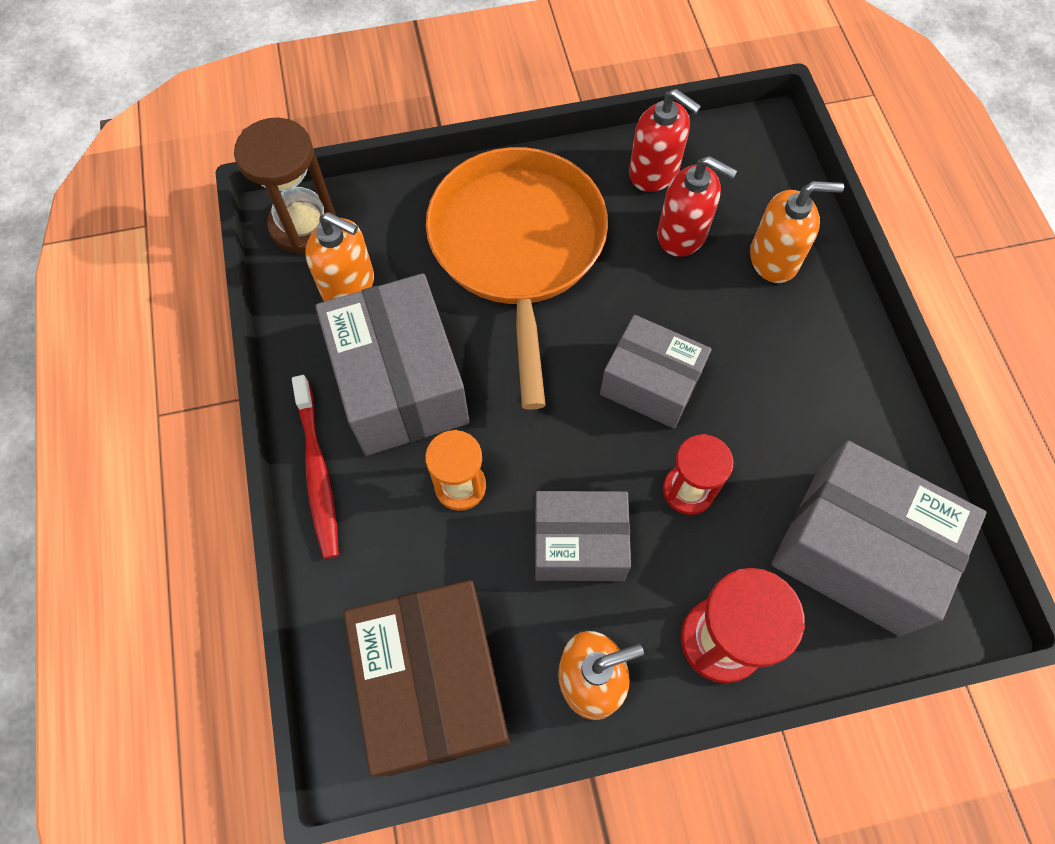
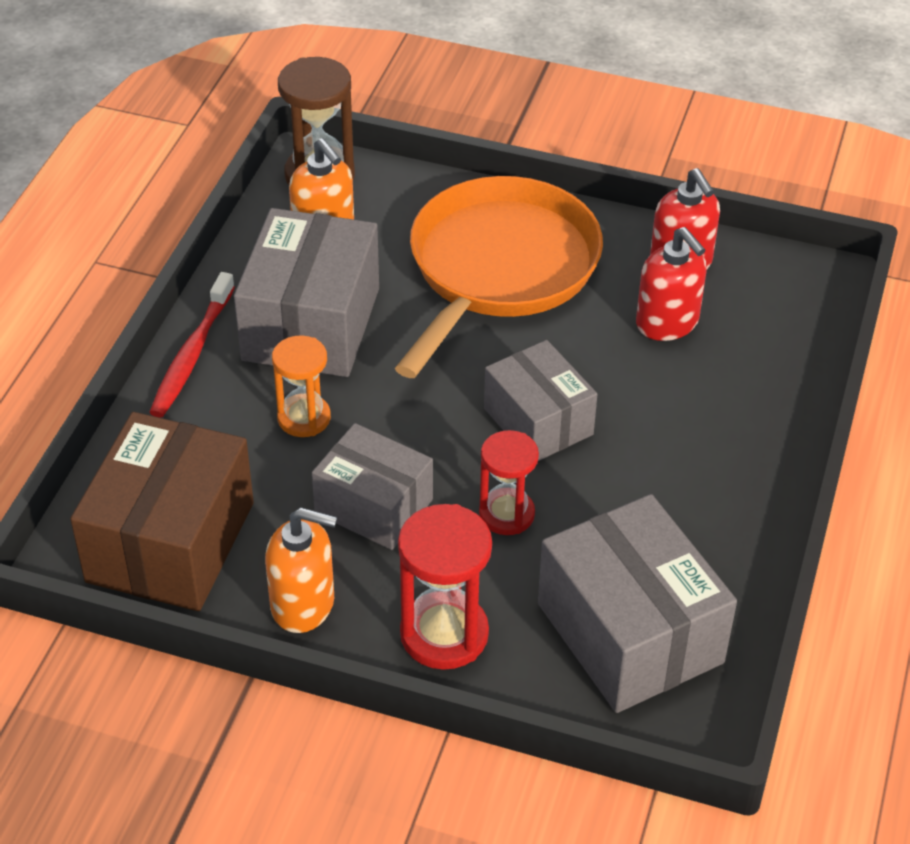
camera: 30 degrees right, 20 degrees down
orange soap dispenser [750,181,844,283] -> none

